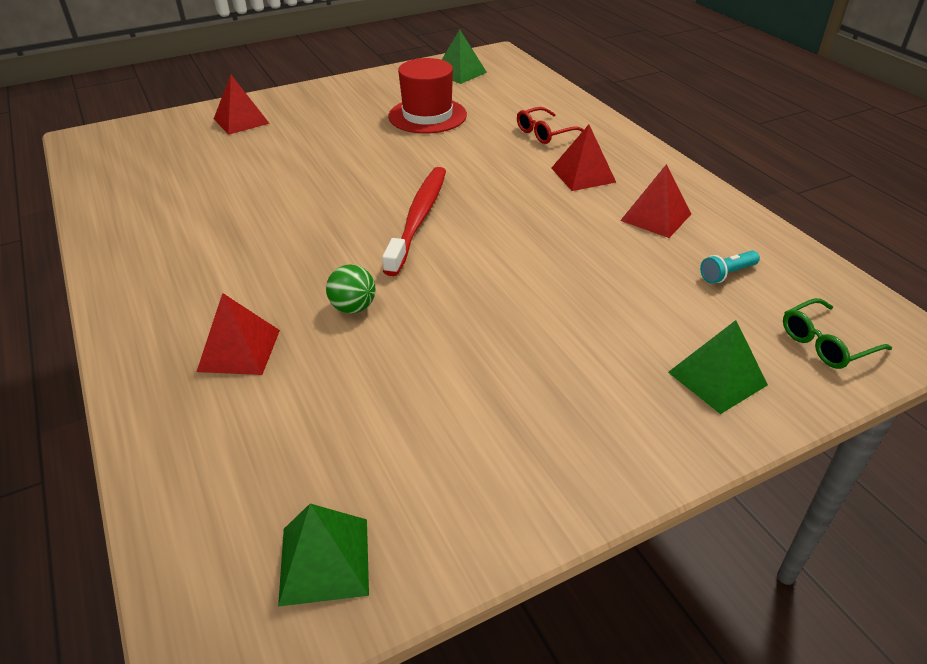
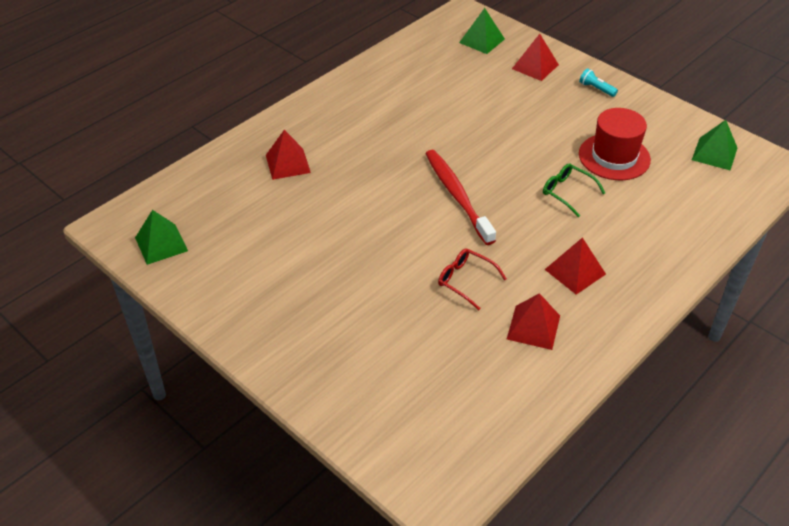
camera: 70 degrees right, 5 degrees up
green ball [326,264,376,313] -> none
red toothbrush [382,167,446,276] -> red toothbrush turned 105 degrees counterclockwise [426,150,496,245]
red glasses [517,107,584,144] -> red glasses moved to [438,249,507,310]
green pyramid [668,320,768,414] -> green pyramid moved to [459,8,505,54]
turquoise flashlight [700,250,760,284] -> turquoise flashlight moved to [579,68,618,97]
green glasses [783,298,892,369] -> green glasses moved to [543,163,605,217]

